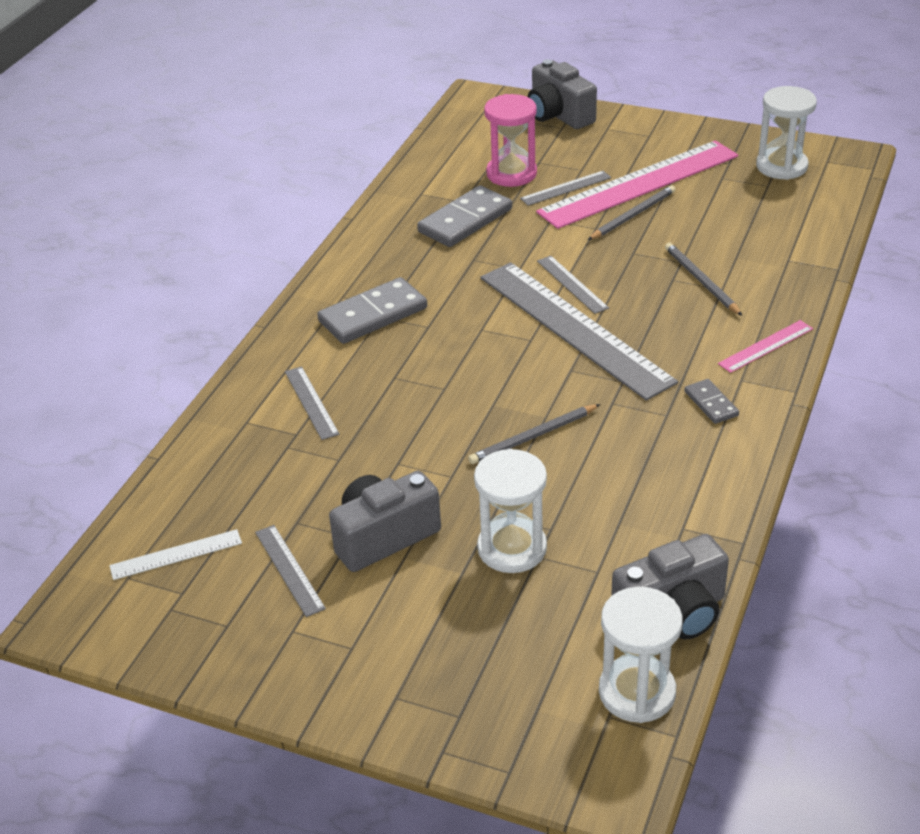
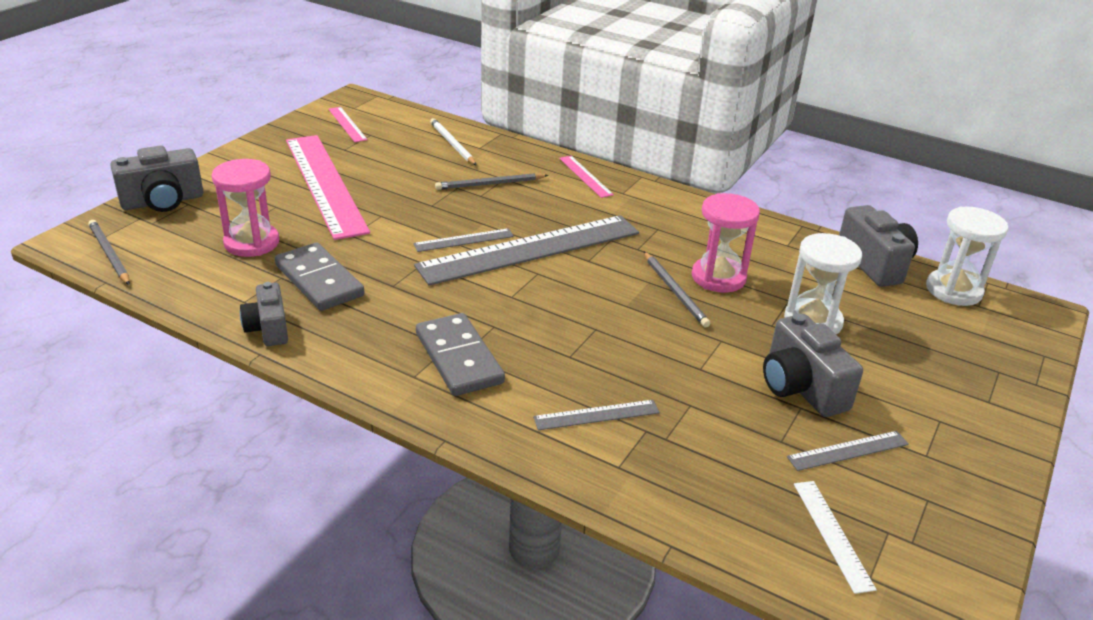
camera: 85 degrees left, 5 degrees down
grey ruler [520,171,611,206] -> none
grey pencil [588,185,675,240] -> grey pencil moved to [88,220,130,285]
grey domino [684,379,739,424] -> none
white hourglass [756,86,817,180] -> pink ruler [328,107,368,142]
none -> grey camera [240,282,288,346]
none -> white pencil [430,118,477,166]
none -> pink hourglass [692,193,760,293]

